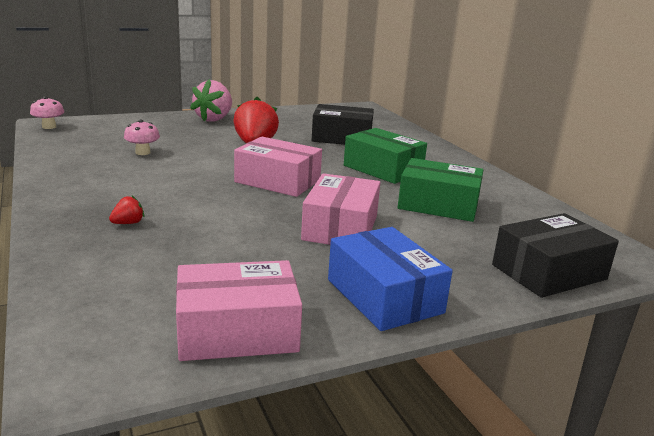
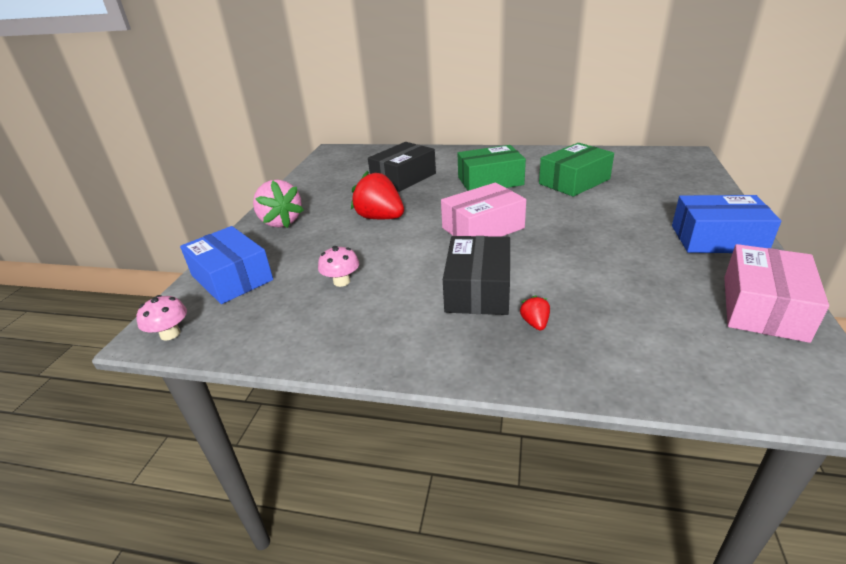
camera: 50 degrees left, 10 degrees up
pink box [301,173,380,245] -> none
black box [492,213,619,298] -> black box moved to [443,236,510,315]
none -> blue box [180,226,273,304]

